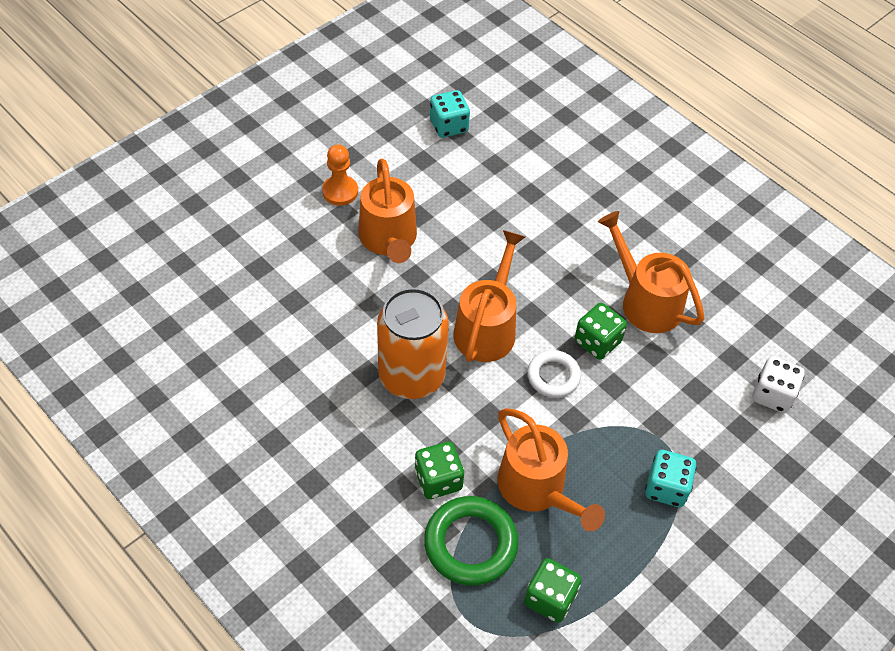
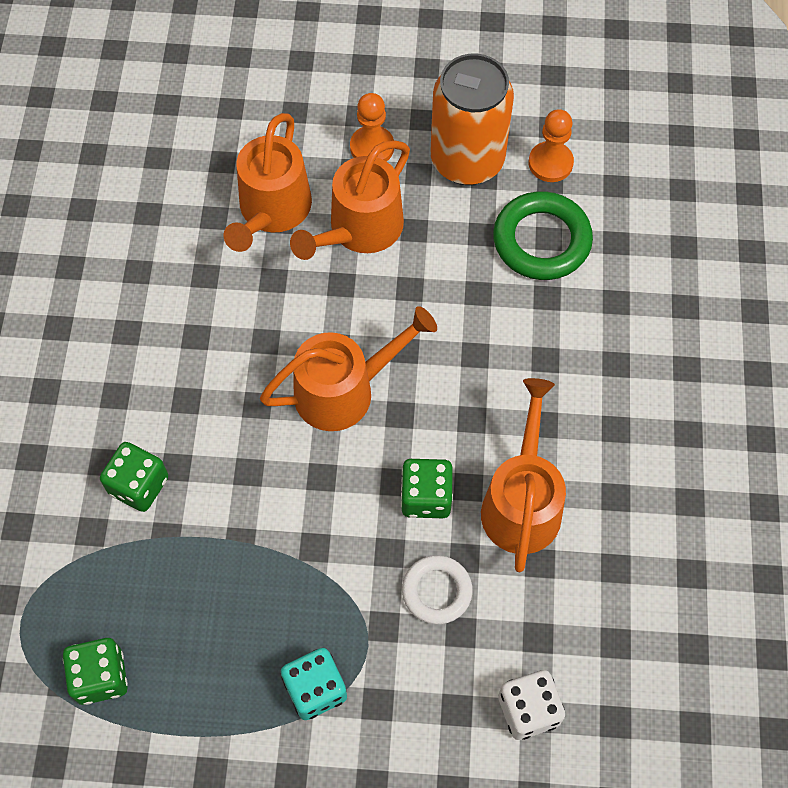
camera: 50 degrees right, 10 degrees up
orange can [377,288,449,399] -> orange can moved to [431,54,514,185]
green ring [424,496,519,586] -> green ring moved to [493,191,593,280]
turquoise dice [430,90,470,138] -> orange pawn [529,109,574,182]
orange watering can [497,408,605,531] -> orange watering can moved to [224,113,312,252]
white ring [527,350,581,398] -> white ring moved to [402,555,473,624]

